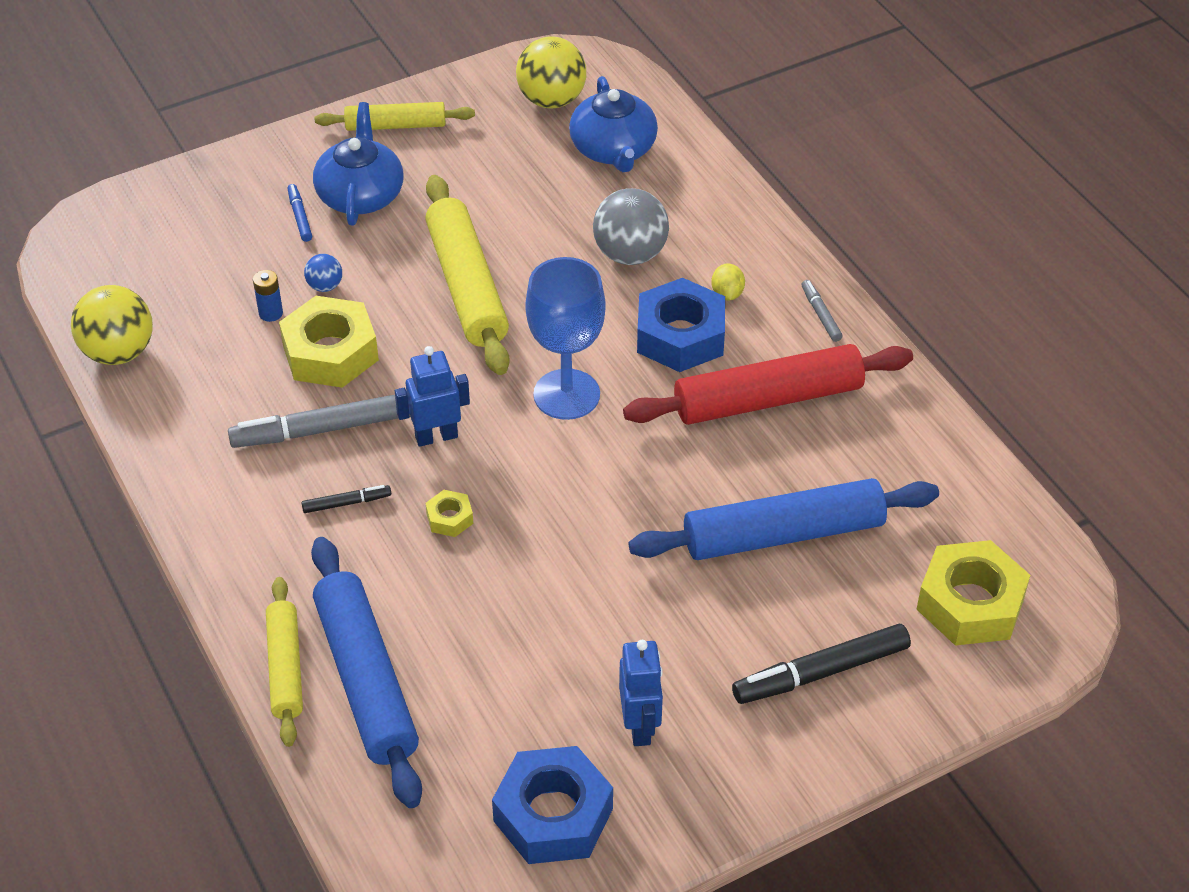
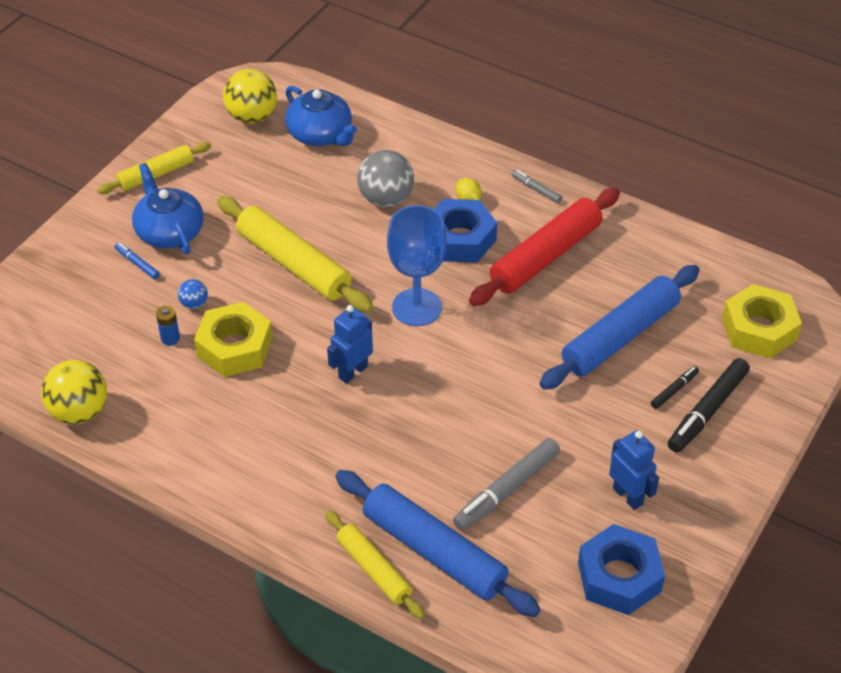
camera: 30 degrees left, 0 degrees up
grey marker [228,395,398,448] -> grey marker moved to [453,438,560,531]
black marker [302,485,391,513] -> black marker moved to [651,366,699,409]
yellow nut [426,490,473,537] -> none

